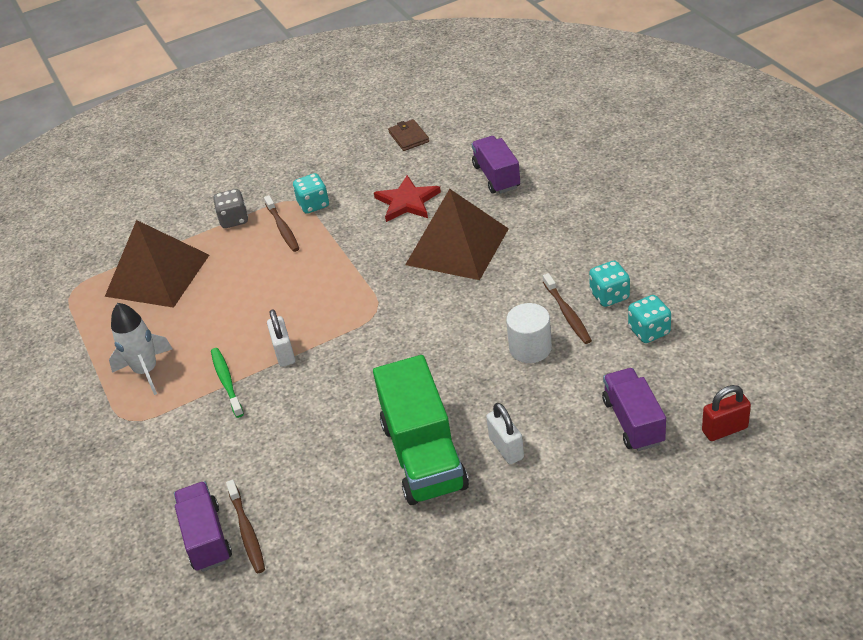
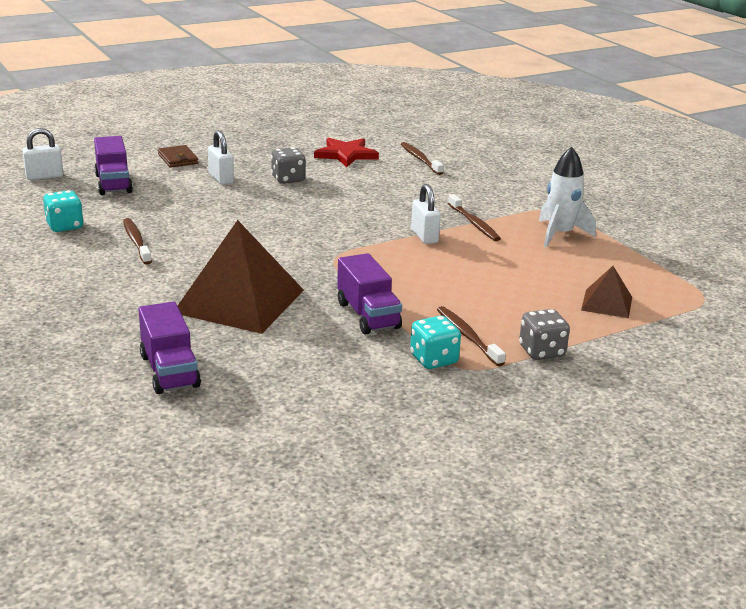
camera: 170 degrees right, 15 degrees down
brown pyramid [105,220,209,308] -> brown pyramid [581,266,632,318], size x0.49
purple truck [174,481,232,572] -> purple truck moved to [337,253,402,335]
green toothbrush [211,348,244,418] -> brown toothbrush [448,194,501,241]
green truck [373,355,469,505] -> grey dice [271,147,306,184]
red star [374,175,441,222] -> red star moved to [314,138,379,167]
brown wallet [388,119,429,151] -> brown wallet moved to [158,145,199,168]
white cylinder [506,303,552,363] -> none
turquoise dice [589,261,630,307] -> none
red padlock [702,385,751,441] -> white padlock [22,128,63,180]

